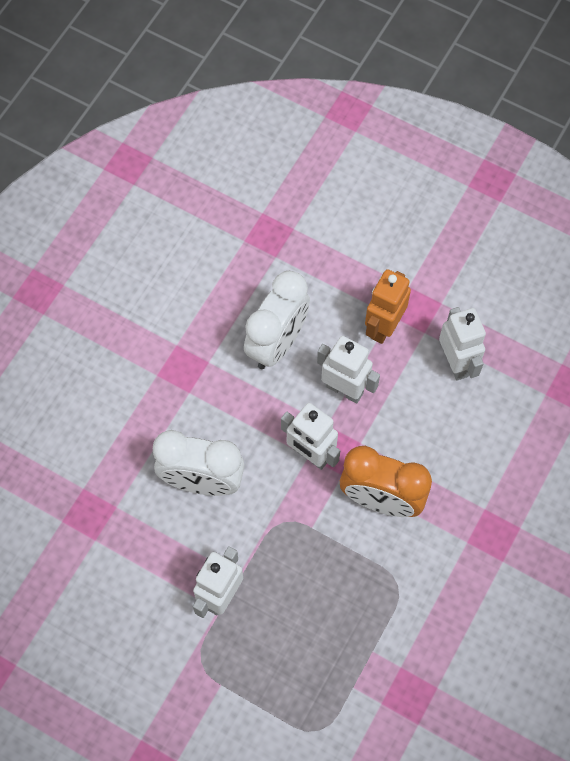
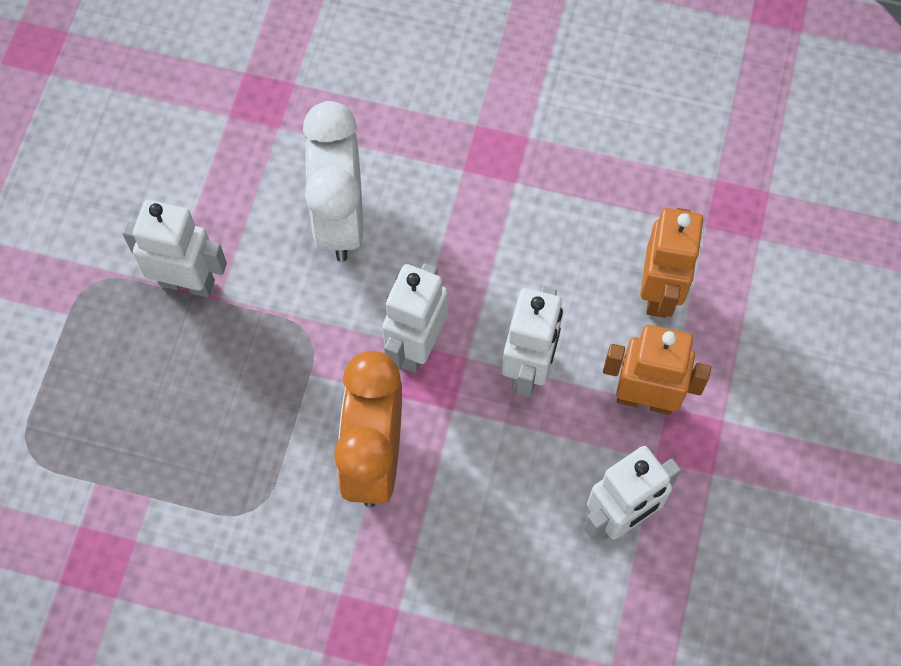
camera: 75 degrees right, 0 degrees up
white clock [244,271,310,369] -> none
none -> orange robot [640,208,704,318]

